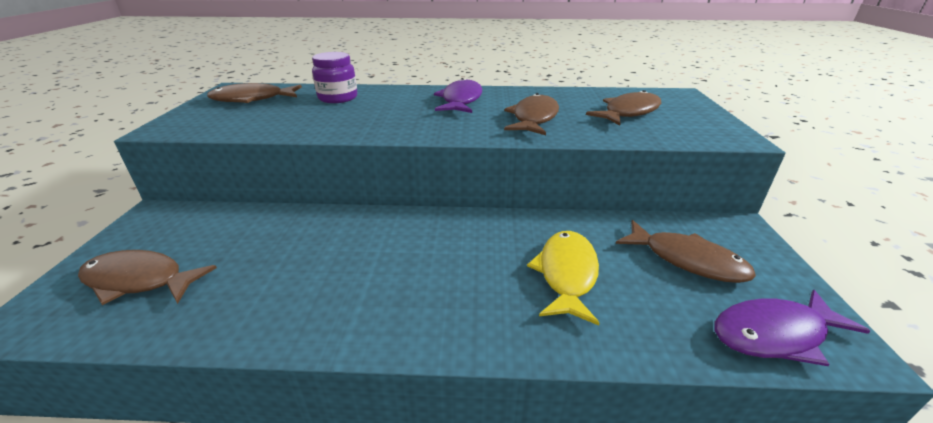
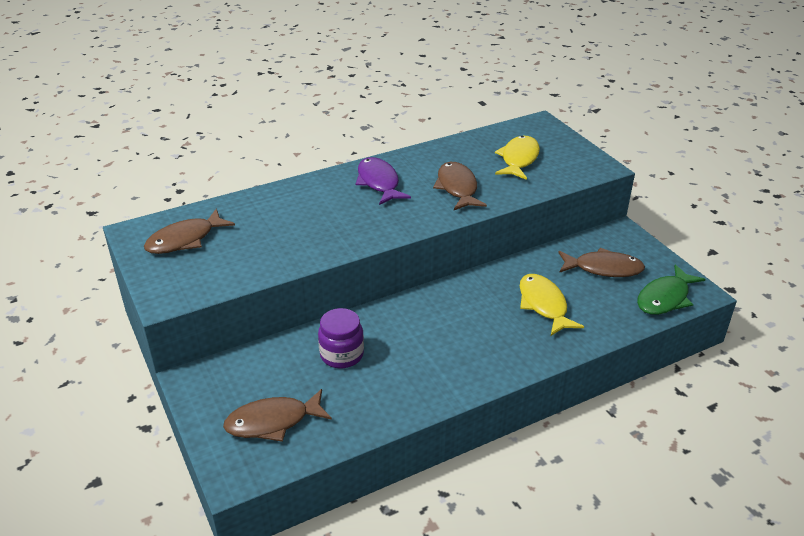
camera: 30 degrees left, 5 degrees up
purple jar [312,52,357,103] -> purple jar moved to [318,308,364,368]
brown fish [586,90,661,125] -> yellow fish [495,136,540,180]
purple fish [714,290,870,366] -> green fish [637,264,705,315]

